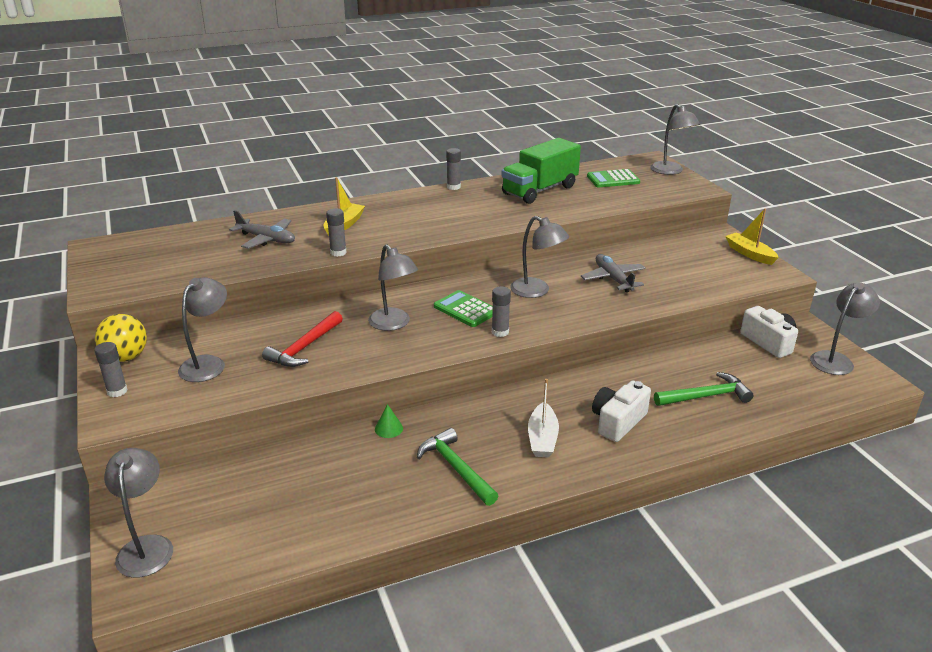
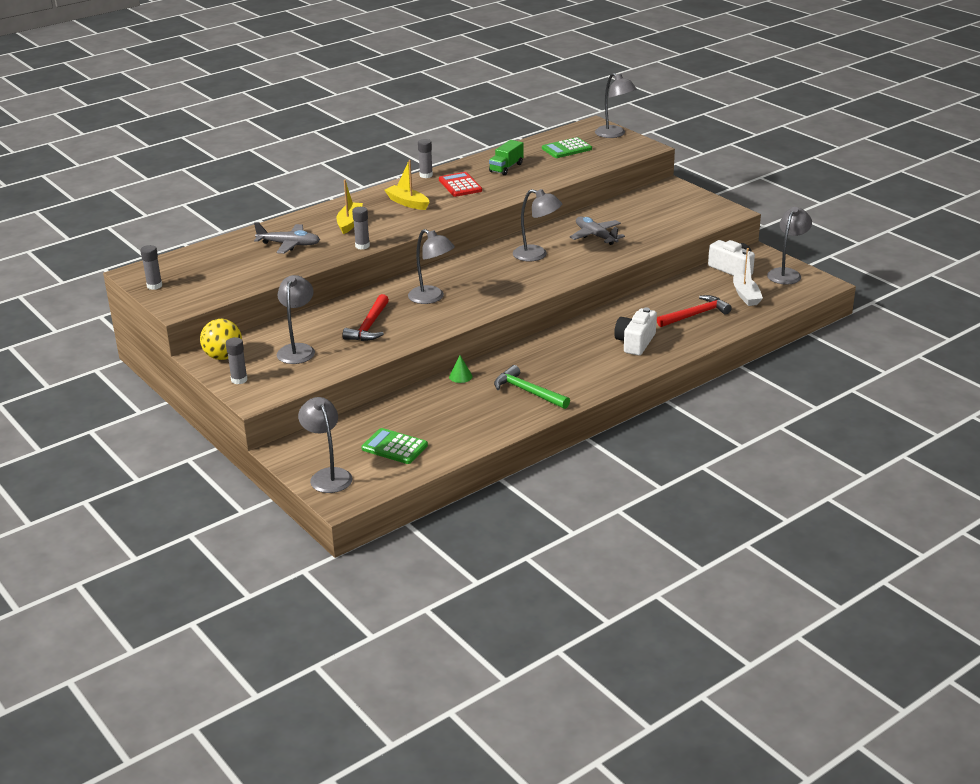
camera: 15 degrees left, 0 degrees up
green calculator [434,290,493,327] -> green calculator moved to [361,428,428,464]
grey glue stick [492,286,511,337] -> grey glue stick moved to [140,245,162,290]
green truck [502,138,581,204] -> green truck [489,140,524,175], size x0.55
white boat [528,379,559,457] -> white boat moved to [733,248,763,306]
green hammer [654,372,754,406] -> red hammer [657,295,732,327]
yellow boat [725,208,779,265] -> yellow boat moved to [385,160,429,210]
none -> red calculator [439,172,482,197]

